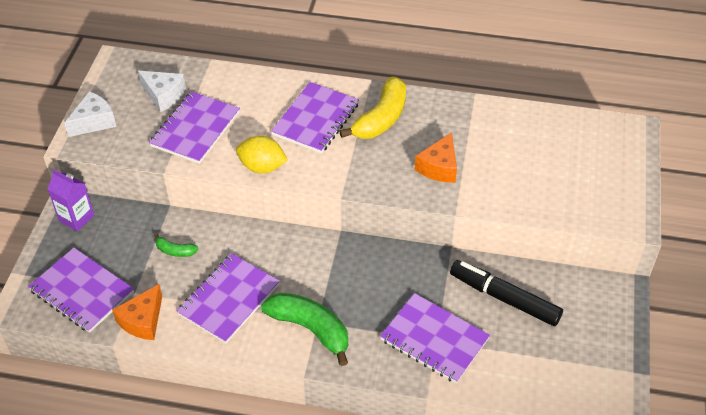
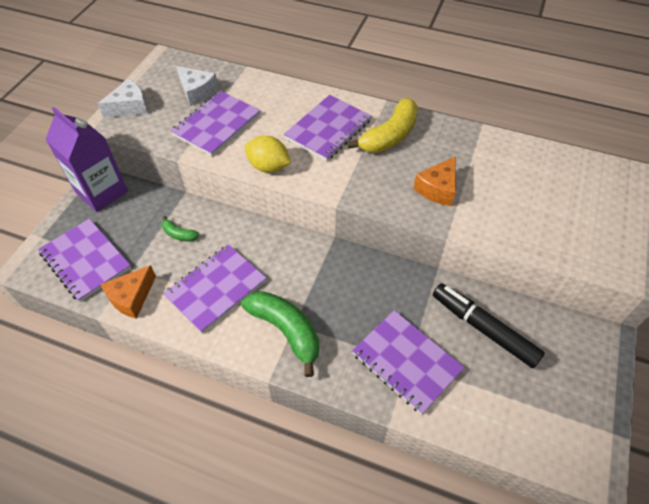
camera: 10 degrees right, 5 degrees up
purple carton [48,169,94,231] -> purple carton [45,107,128,212], size x1.65

